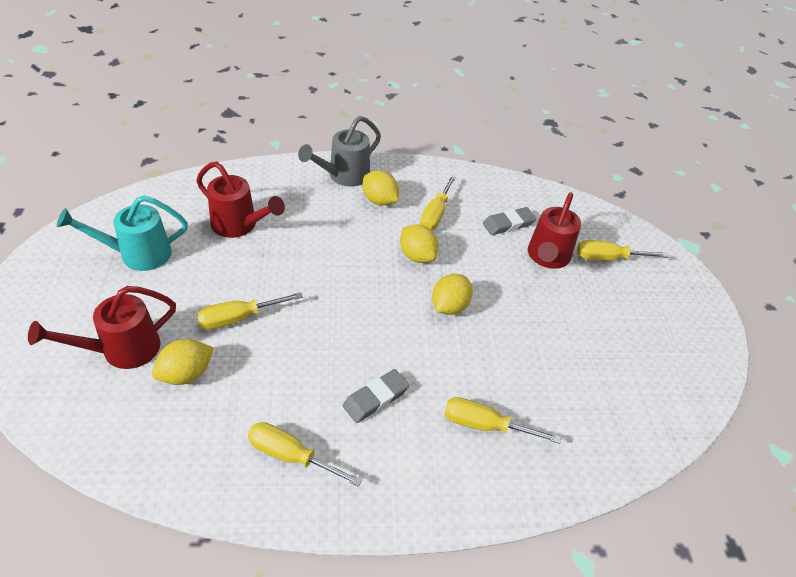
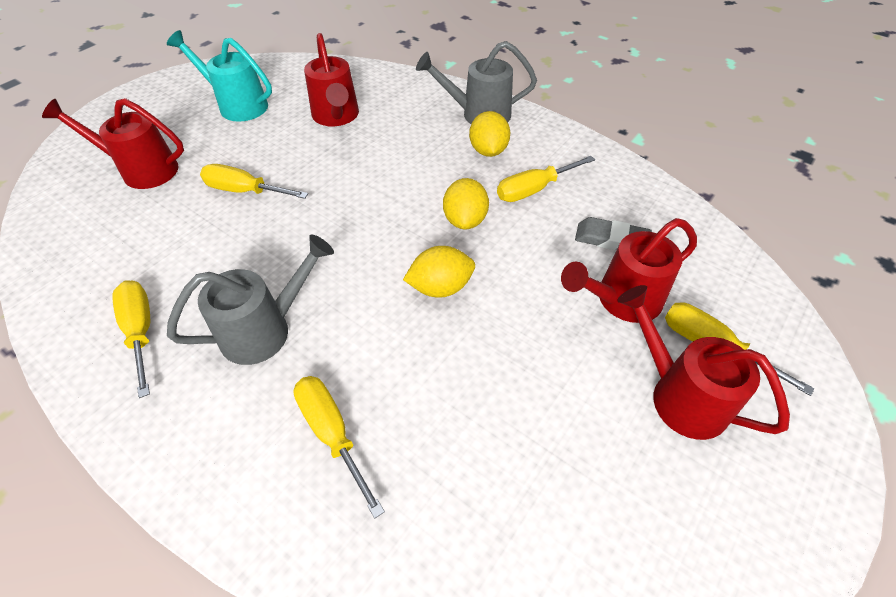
camera: 45 degrees right, 5 degrees up
yellow lemon [152,339,214,385] -> none
grey eraser [343,369,409,423] -> grey watering can [167,235,334,365]
none -> red watering can [617,285,790,440]

